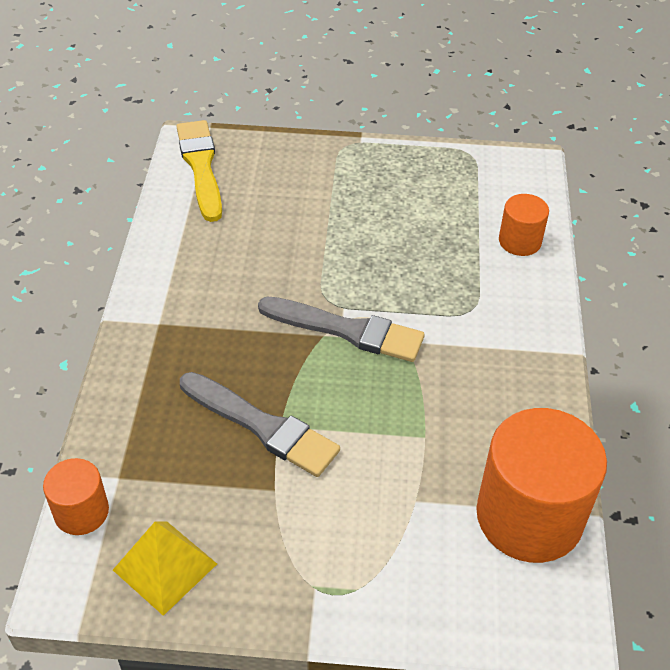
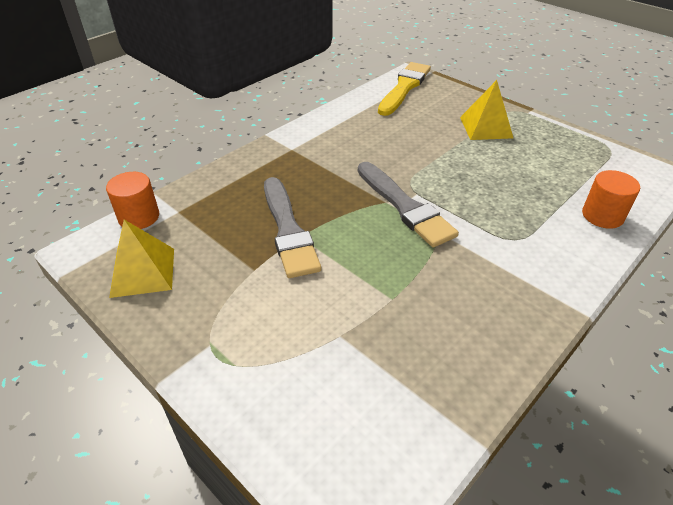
camera: 40 degrees right, 5 degrees down
orange cylinder [476,408,607,563] -> none
none -> yellow pyramid [460,80,513,140]

